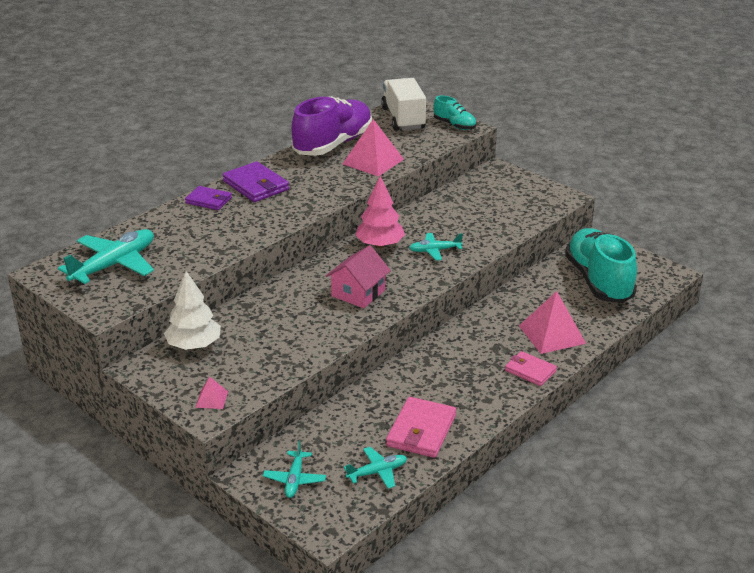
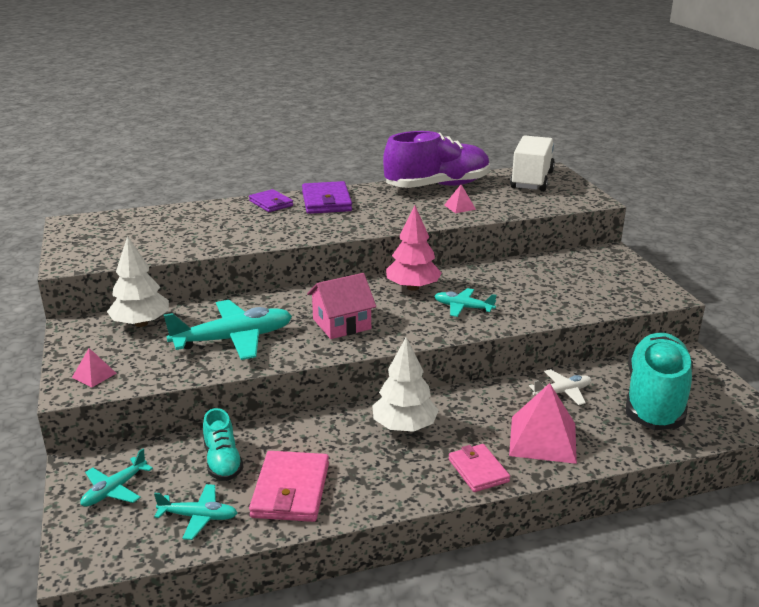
camera: 30 degrees right, 5 degrees down
turquoise plane [58,229,154,284] -> turquoise plane moved to [164,300,292,360]
pink pyramid [343,119,404,177] -> pink pyramid [444,184,476,213], size x0.48
pink wallet [386,397,456,458] -> pink wallet turned 45 degrees counterclockwise [249,451,329,522]
turquoise shoe [434,95,476,130] -> turquoise shoe moved to [203,408,244,481]
none -> white tree [372,337,439,432]
none -> white plane [529,369,591,405]

